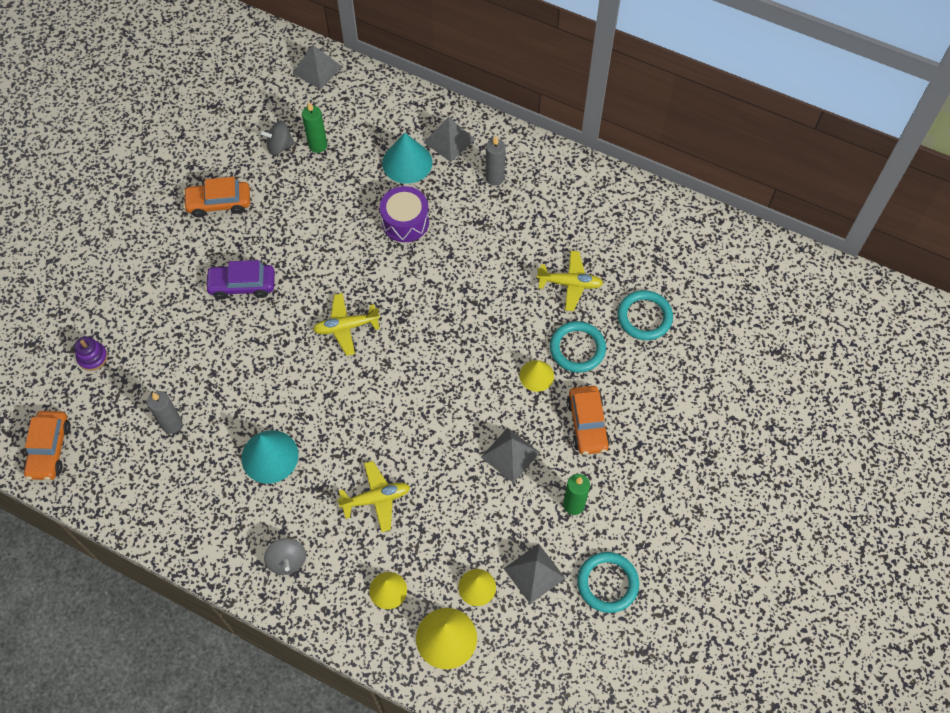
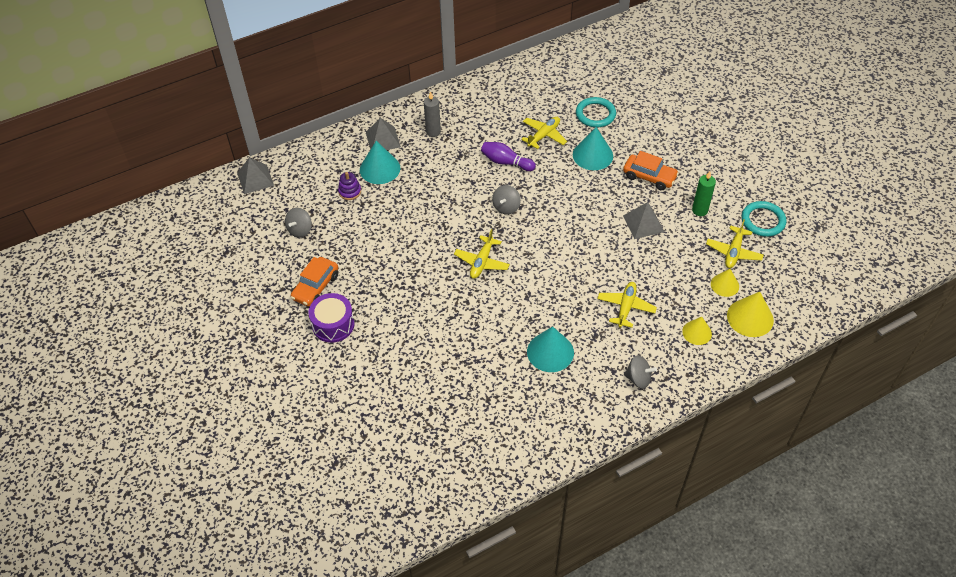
camera: 55 degrees left, 10 degrees down
orange car [24,411,71,480] -> none
purple stacking toy [74,336,108,371] -> purple stacking toy moved to [338,172,361,200]
grey candle [147,391,183,434] -> none
purple car [205,260,275,300] -> none
green candle [302,102,327,153] -> none
purple drum [380,186,429,242] -> purple drum moved to [308,293,355,343]
grey pyramid [503,543,565,604] -> yellow plane [706,220,764,268]
yellow cone [519,360,554,392] -> none
turquoise ring [550,321,606,373] -> turquoise cone [573,127,613,170]
none -> purple bowling pin [481,142,536,171]
none -> grey spinning top [492,185,521,214]

